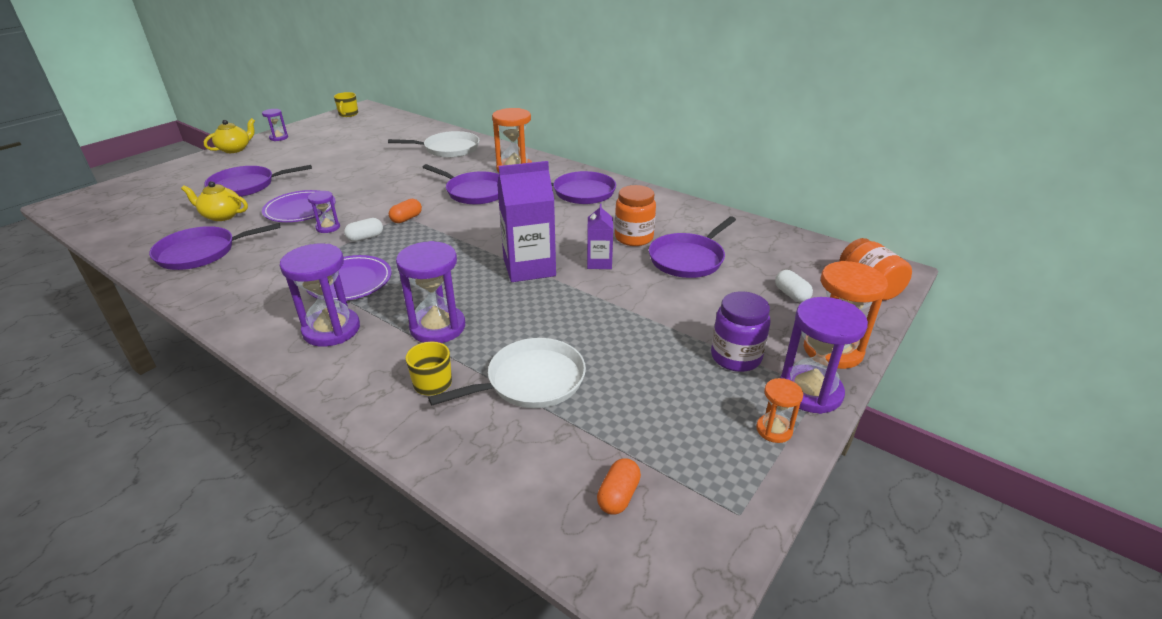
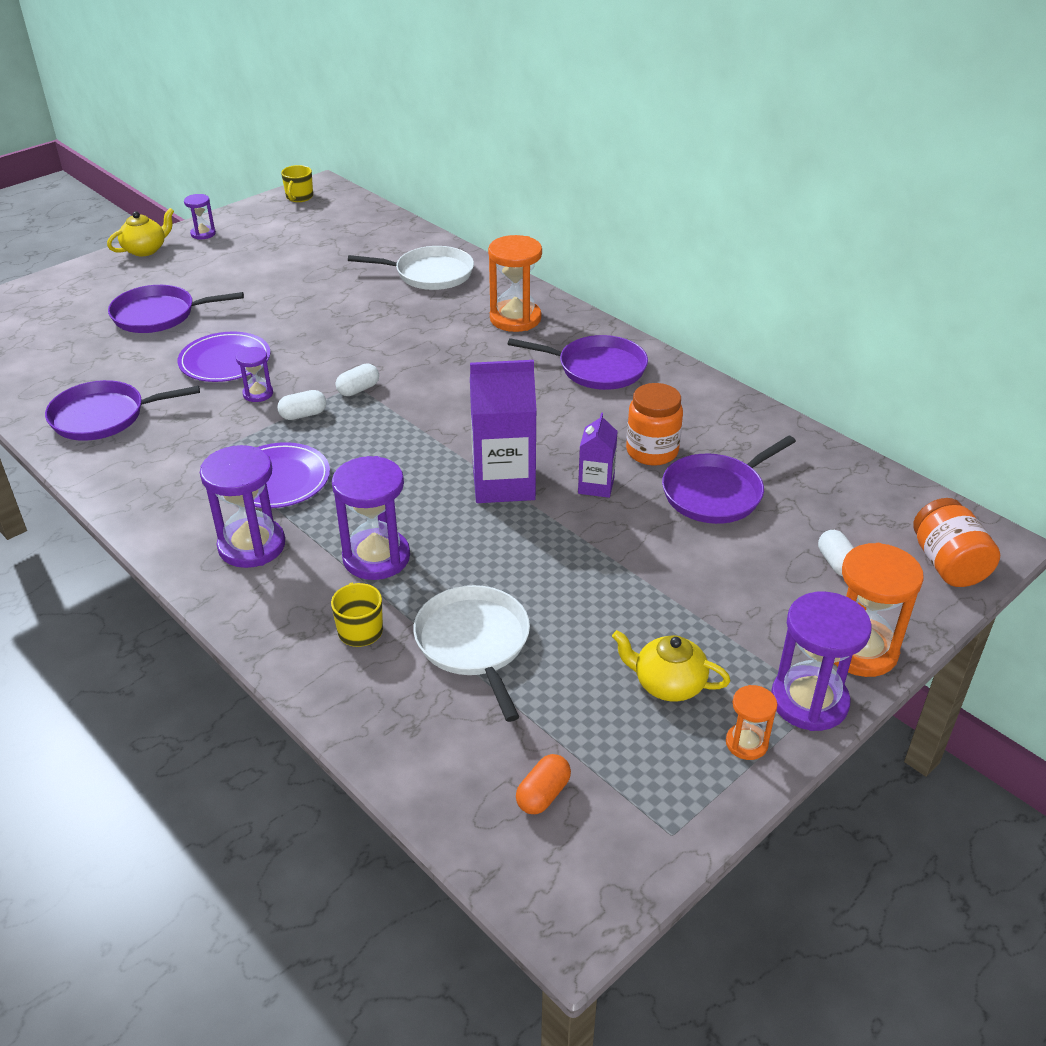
camera: 10 degrees right, 5 degrees up
yellow teapot [181,181,248,221] -> yellow teapot moved to [612,630,730,702]
orange capsule [389,199,422,223] -> white capsule [336,363,379,396]
purple pan [422,164,499,205] -> none
white pan [428,338,586,408] -> white pan turned 90 degrees counterclockwise [413,585,530,722]
purple jar [711,291,770,372] -> none

